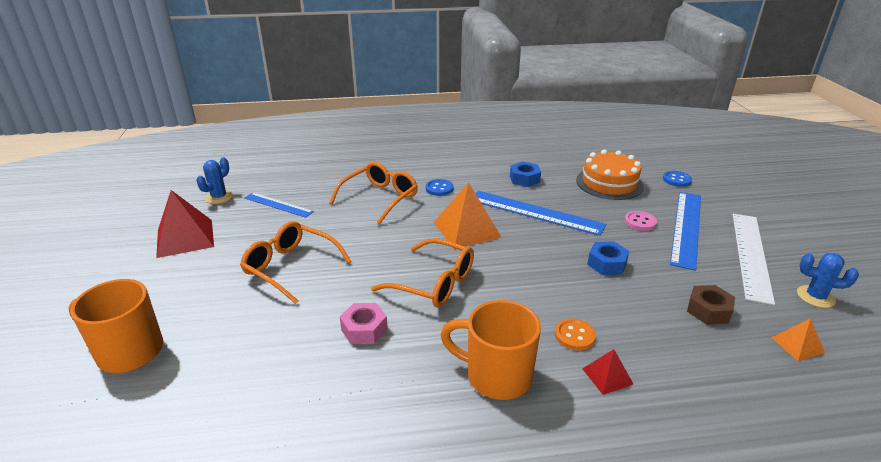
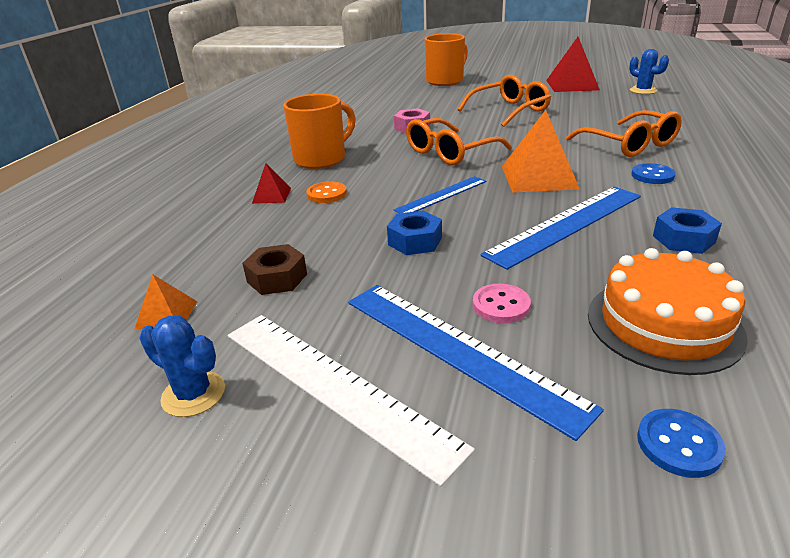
camera: 115 degrees right, 0 degrees up
blue ruler [244,192,314,218] -> blue ruler moved to [394,176,486,213]
blue cactus [797,253,859,308] -> blue cactus turned 75 degrees clockwise [139,316,225,417]

